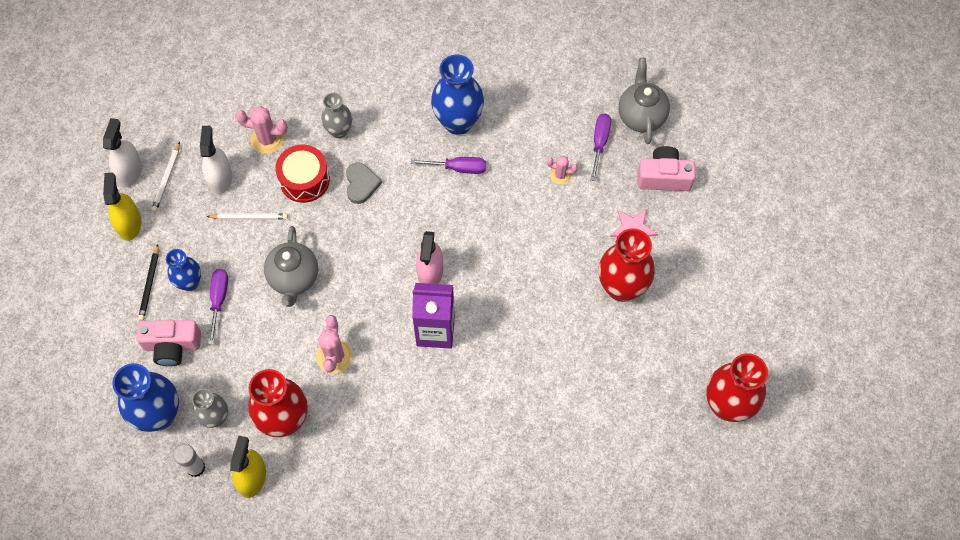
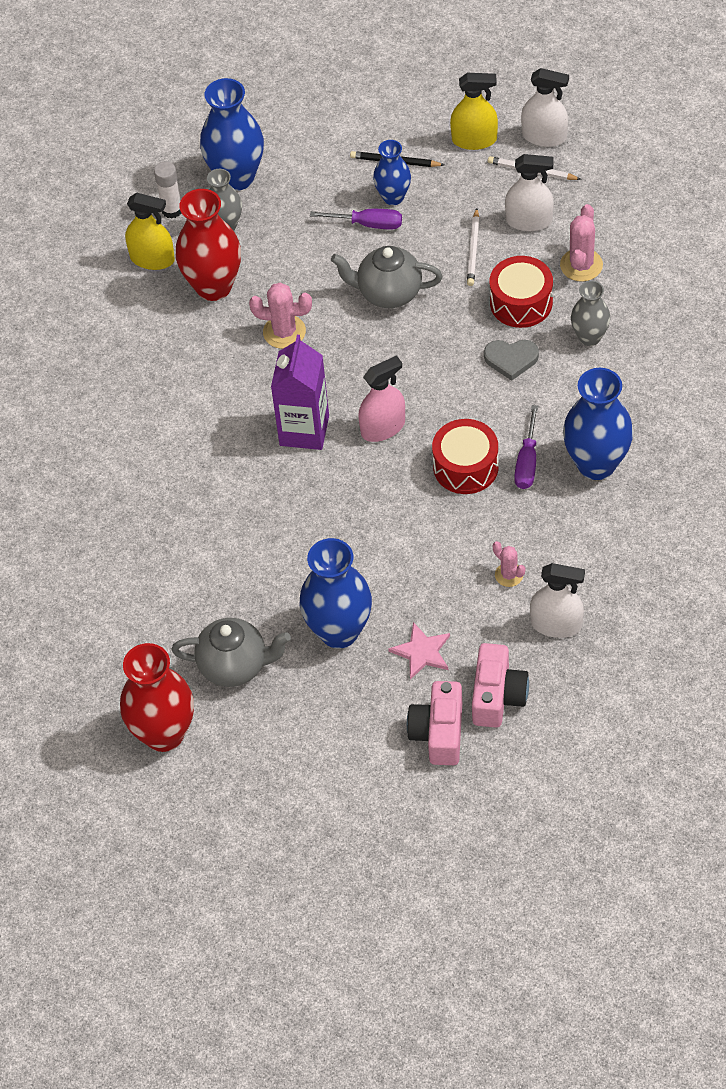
camera: 100 degrees right, 10 degrees down
pink camera [137,320,201,366] -> pink camera moved to [407,681,462,765]
pink spray bottle [416,231,443,284] -> pink spray bottle turned 135 degrees clockwise [358,355,405,442]
pink cactus [547,156,578,185] -> pink cactus turned 60 degrees counterclockwise [493,541,525,587]
purple screwdriver [591,114,611,181] -> white spray bottle [530,563,585,638]
red vase [598,228,655,302] -> blue vase [300,538,372,648]
grey teapot [619,58,670,144] -> grey teapot moved to [171,618,291,687]
none -> red drum [432,419,499,494]

